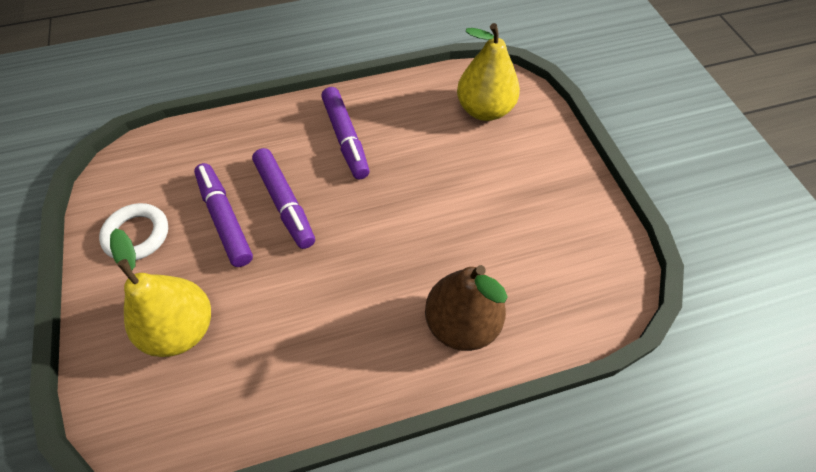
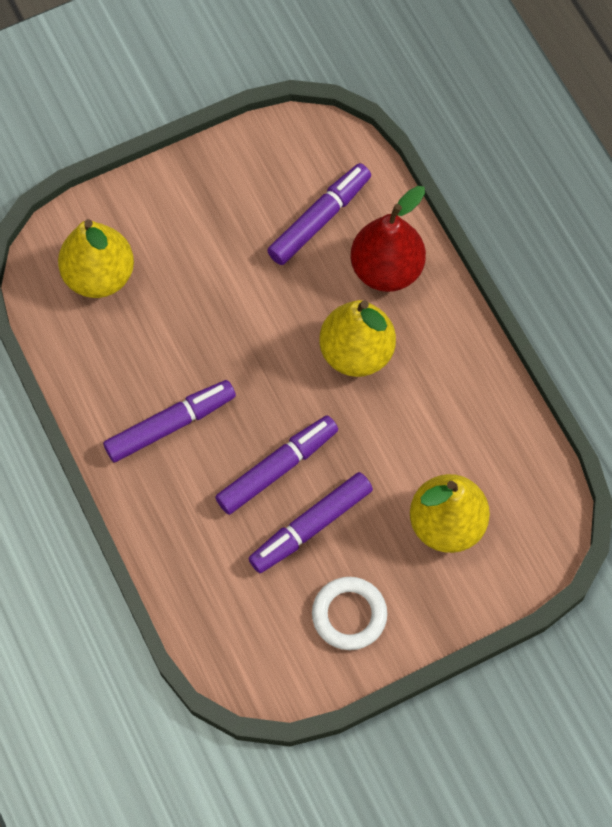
camera: 100 degrees left, 10 degrees up
brown pear [425,265,508,351] -> red pear [351,186,426,292]
none -> purple marker [267,163,371,265]
none -> yellow pear [319,300,396,377]

